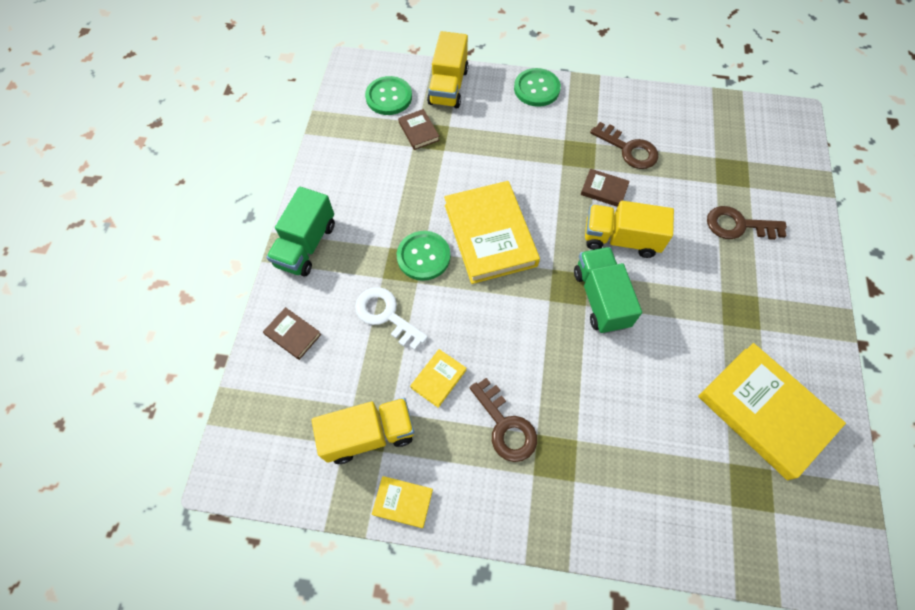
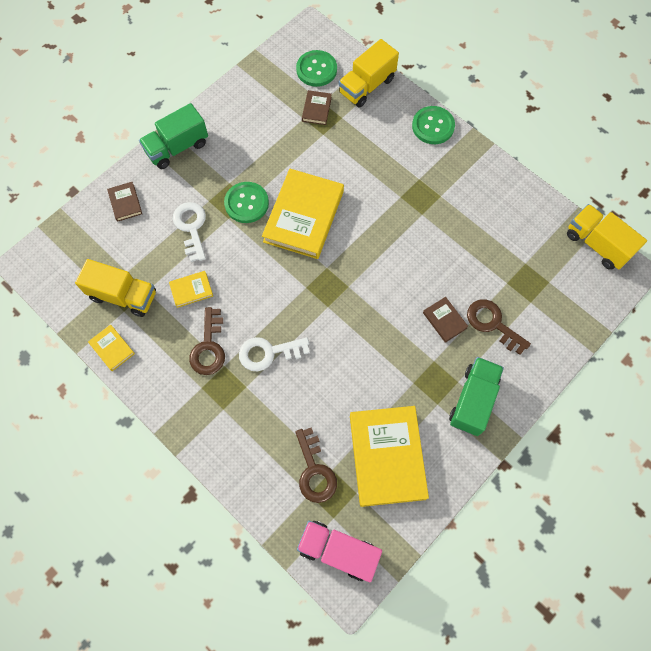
camera: 35 degrees right, 5 degrees up
green truck [574,247,642,334] -> green truck moved to [449,357,504,436]
brown book [581,169,630,207] -> brown book moved to [423,297,468,343]
yellow truck [585,201,674,258] -> yellow truck moved to [567,204,647,270]
brown key [590,122,659,169] -> brown key moved to [295,427,337,503]
none -> white key [239,337,310,372]
none -> pink truck [297,521,382,582]

